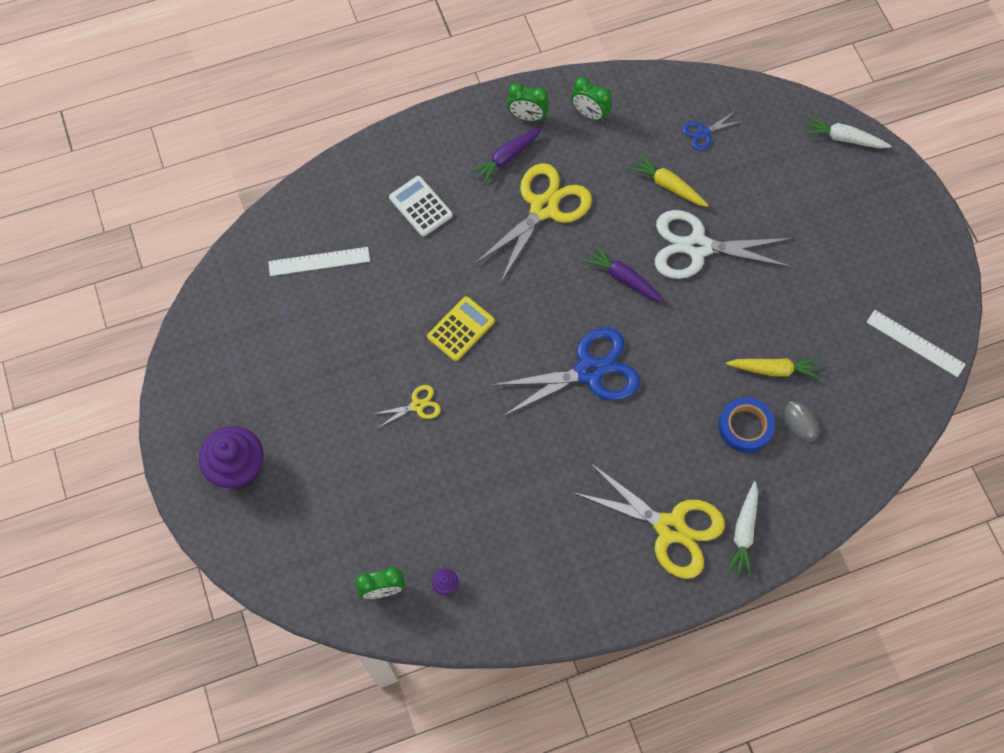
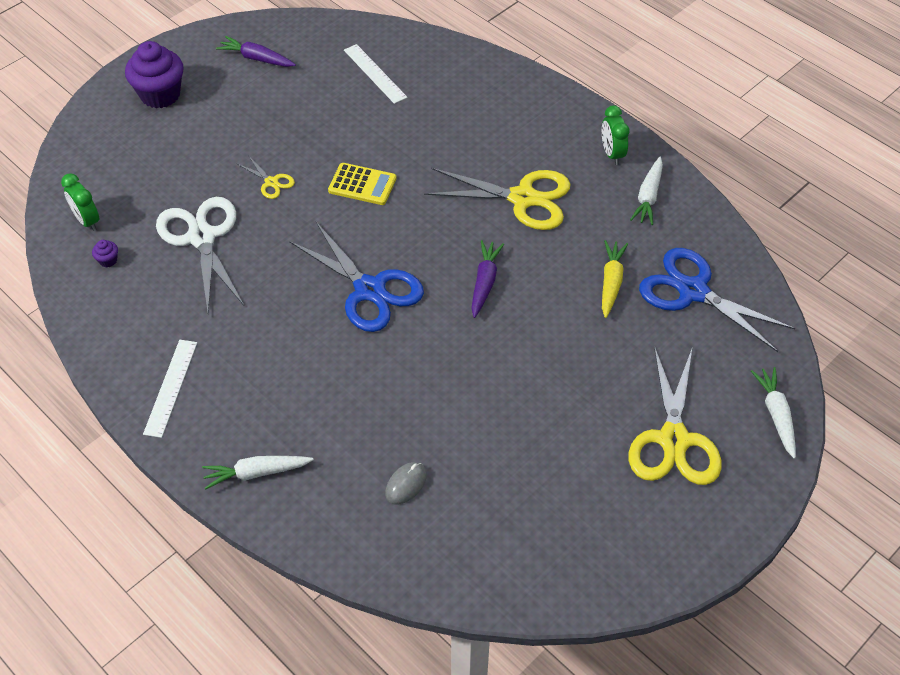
camera: 65 degrees right, 15 degrees down
white calculator [389,176,453,237] -> none
purple carrot [469,127,542,185] -> purple carrot moved to [216,36,296,67]
green clock [571,77,612,122] -> white carrot [630,157,663,225]
yellow scissors [572,462,725,579] -> yellow scissors moved to [629,346,722,485]
white scissors [655,210,793,279] -> white scissors moved to [156,197,244,312]
blue scissors [683,111,743,150] -> blue scissors [639,248,796,352], size x2.18
blue tape [719,397,775,453] -> none
yellow carrot [726,357,821,379] -> none
white ruler [866,310,966,377] -> white ruler moved to [143,340,197,438]

